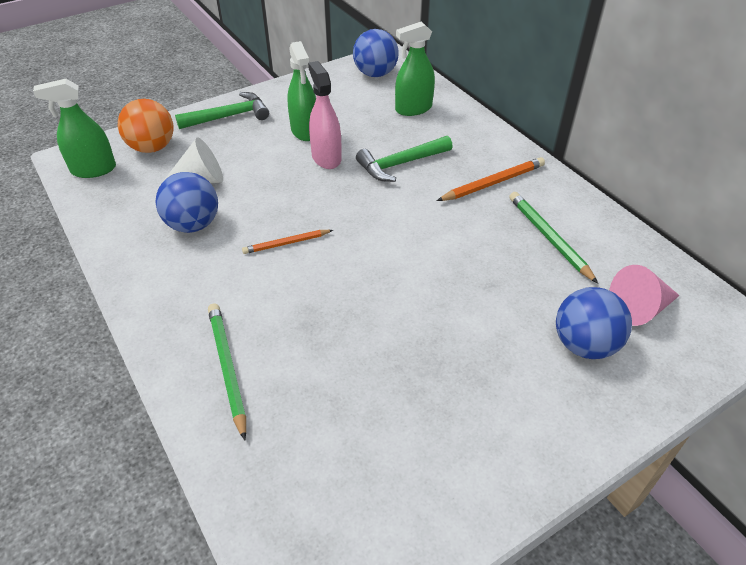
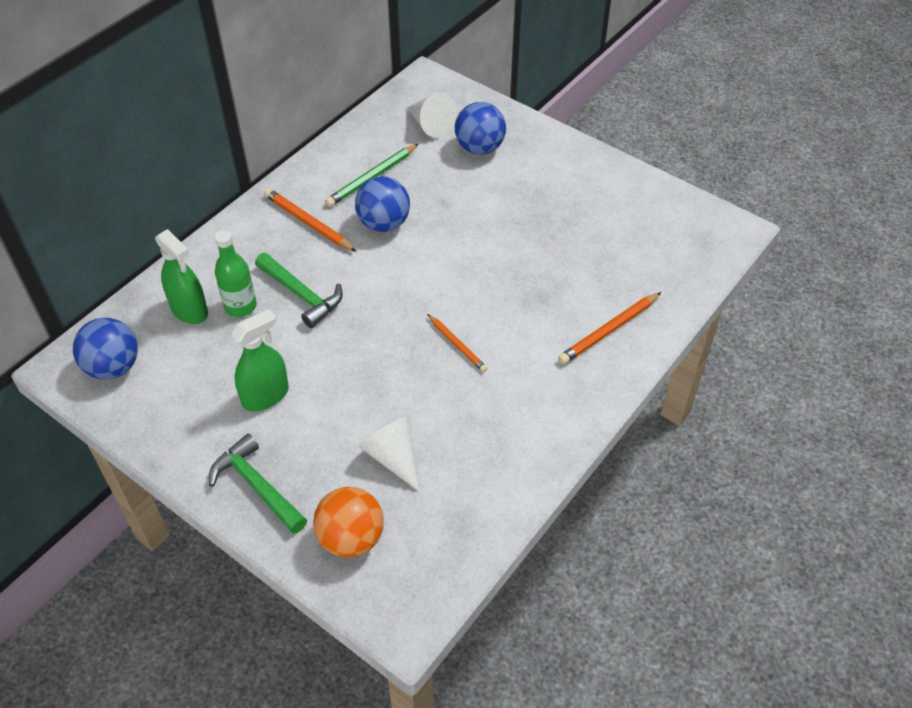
camera: 110 degrees left, 5 degrees up
green spray bottle [33,79,116,178] -> none
blue ball [155,172,218,233] -> blue ball moved to [355,176,410,232]
green pencil [208,303,246,440] -> orange pencil [558,292,661,364]
pink spray bottle [308,61,342,169] -> none
pink cone [609,265,680,326] -> white cone [407,92,456,138]
none -> green bottle [214,230,257,317]

